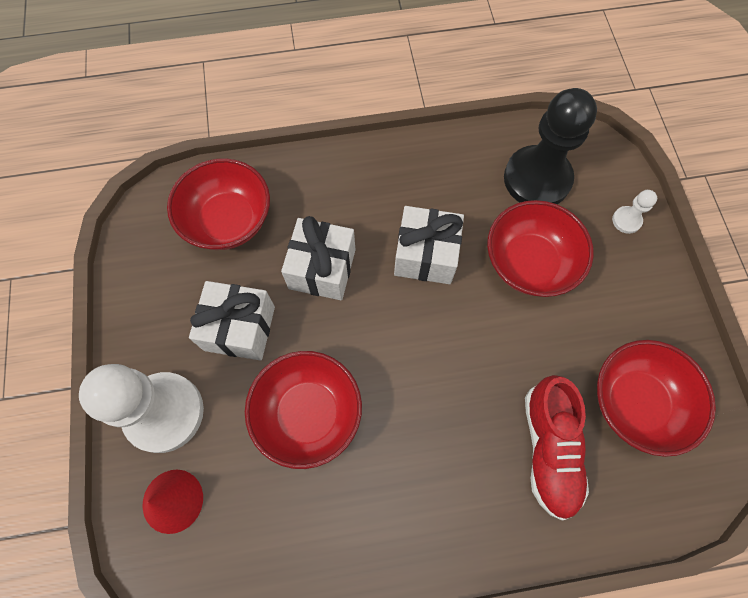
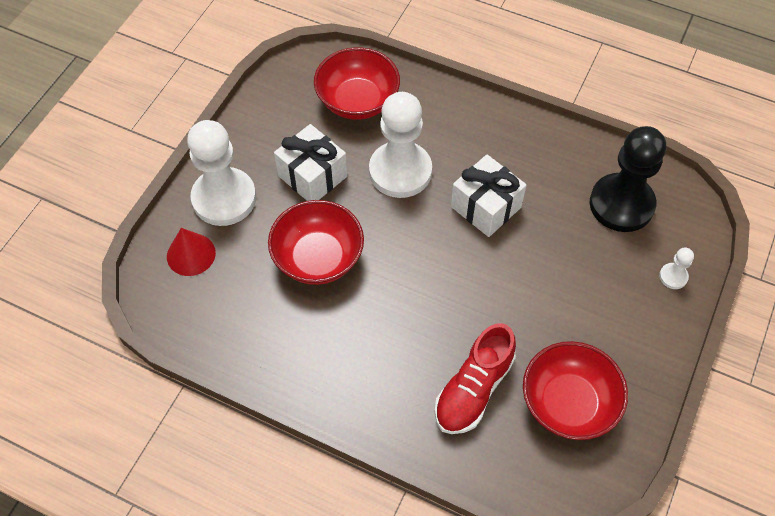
camera: 35 degrees right, 10 degrees down
white gift [281,216,355,300] -> white pawn [369,92,432,198]
red bowl [487,200,594,297] -> none

